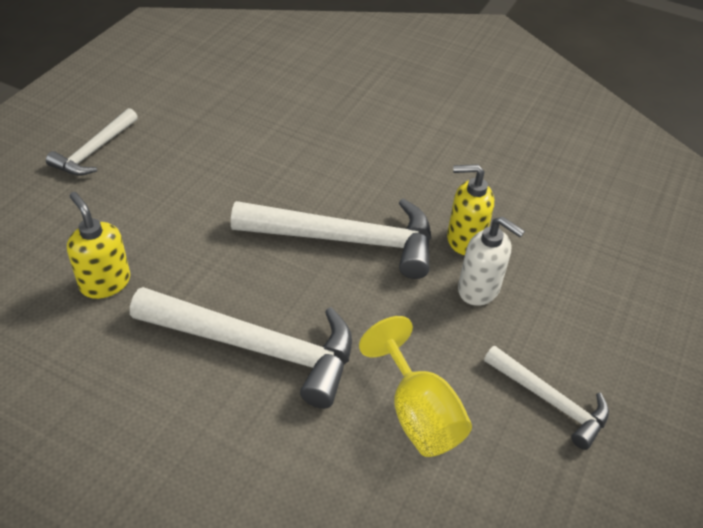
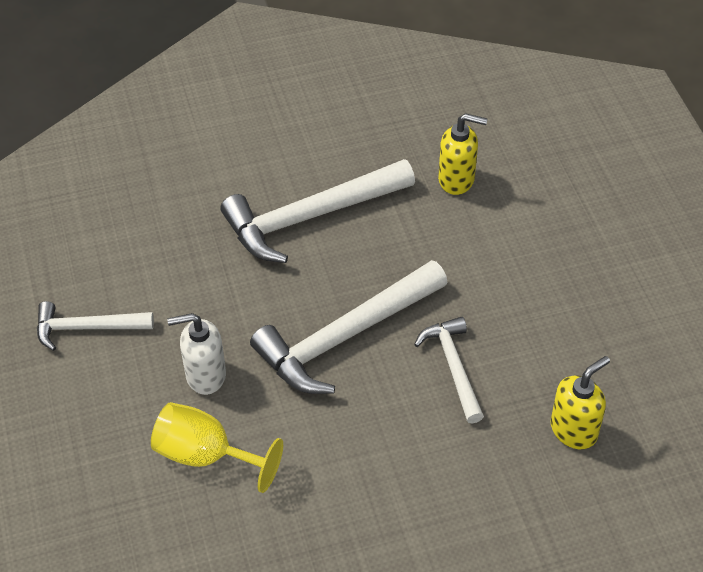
camera: 140 degrees right, 5 degrees up
white hammer [46,108,138,176] -> white hammer moved to [414,317,484,424]
yellow goblet [359,316,472,457] -> yellow goblet moved to [151,402,283,493]
yellow soap dispenser [447,164,494,255] -> yellow soap dispenser moved to [551,356,610,449]

